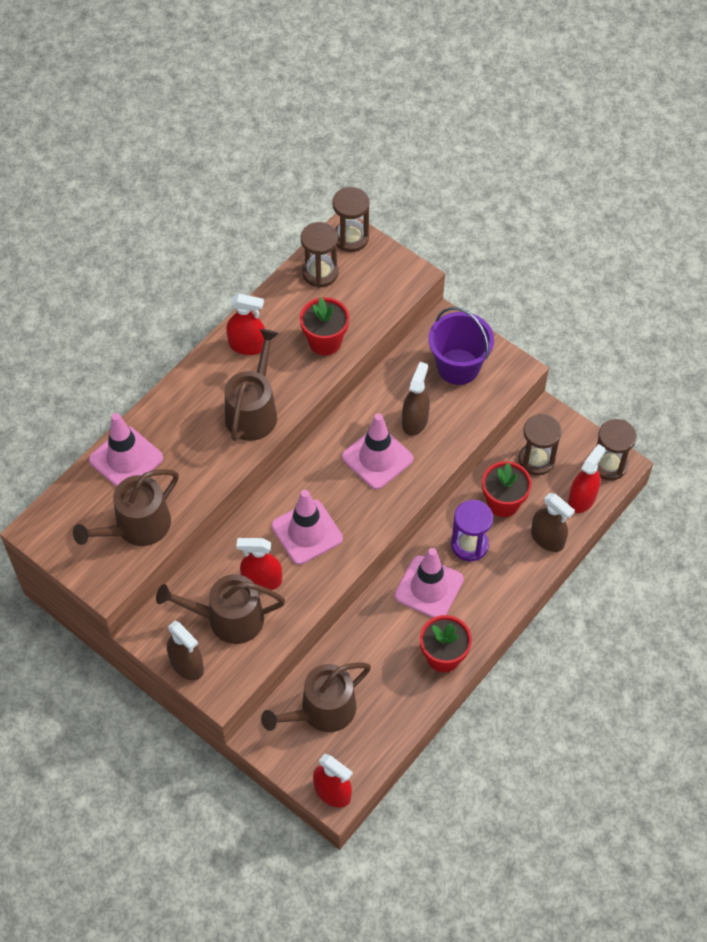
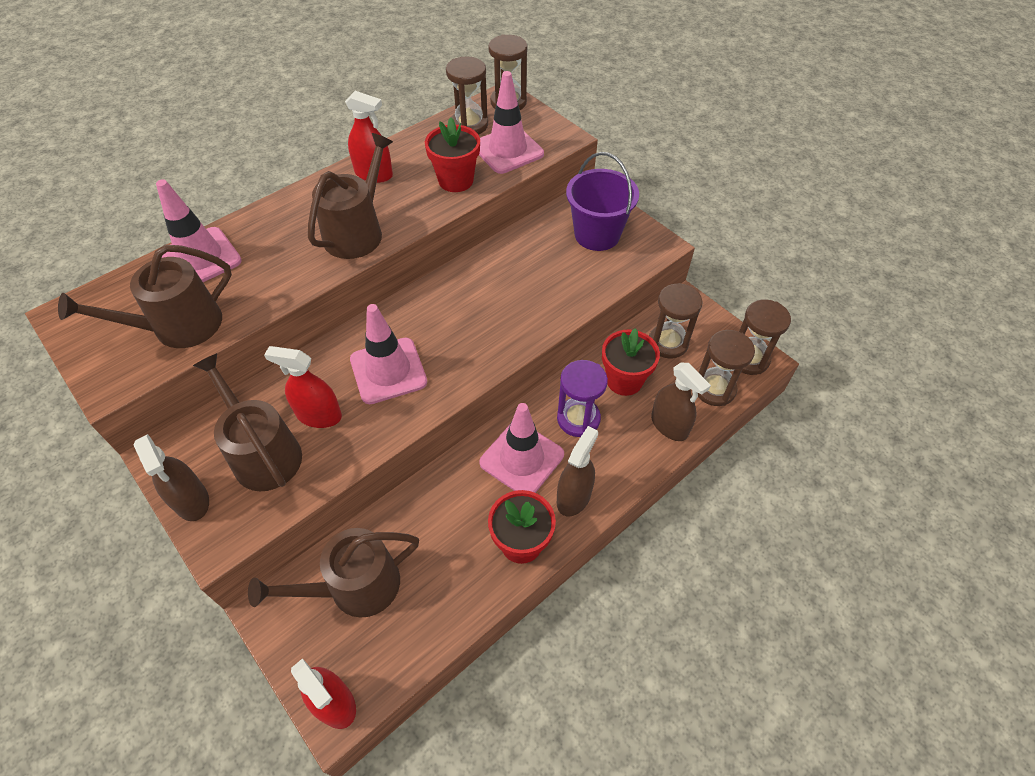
camera: 10 degrees right, 5 degrees down
brown watering can [156,574,285,644] -> brown watering can turned 45 degrees clockwise [193,353,302,491]
pink traffic cone [342,413,413,490] -> pink traffic cone moved to [479,71,544,174]
brown spray bottle [402,362,430,436] -> brown spray bottle moved to [557,426,598,516]
red spray bottle [568,444,606,513] -> brown hourglass [698,330,755,406]

